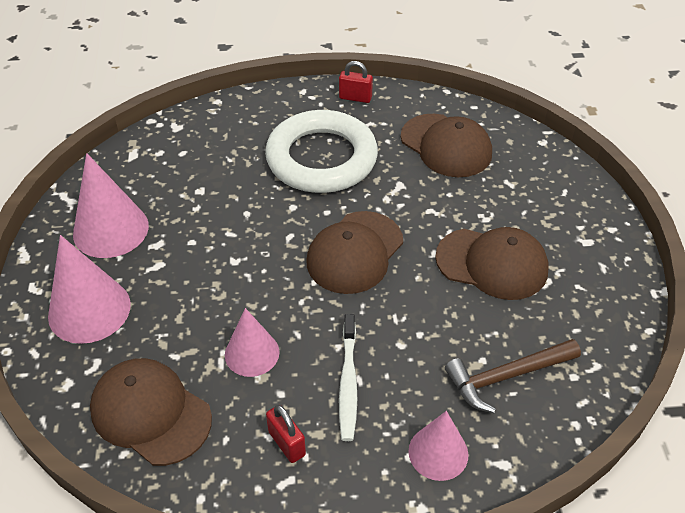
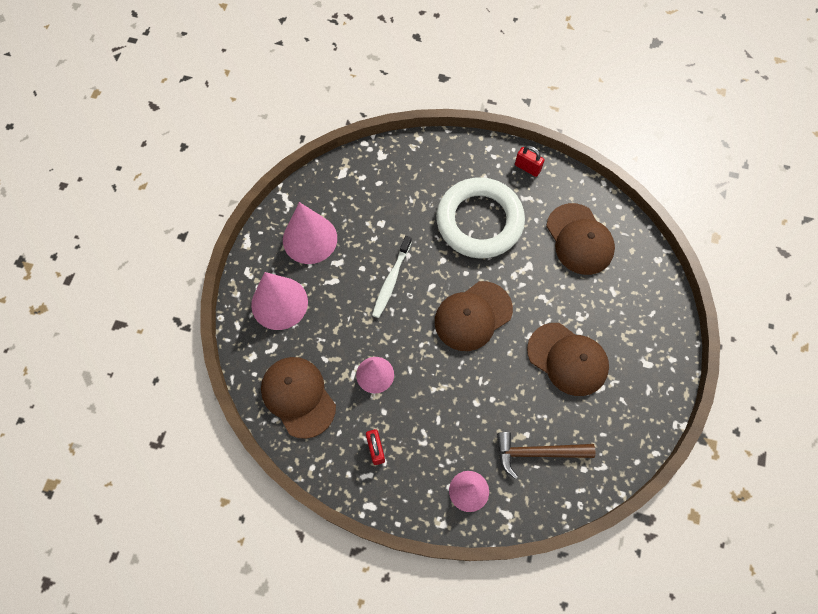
camera: 20 degrees right, 20 degrees up
white toothbrush [339,314,357,441] -> white toothbrush moved to [372,236,412,318]

